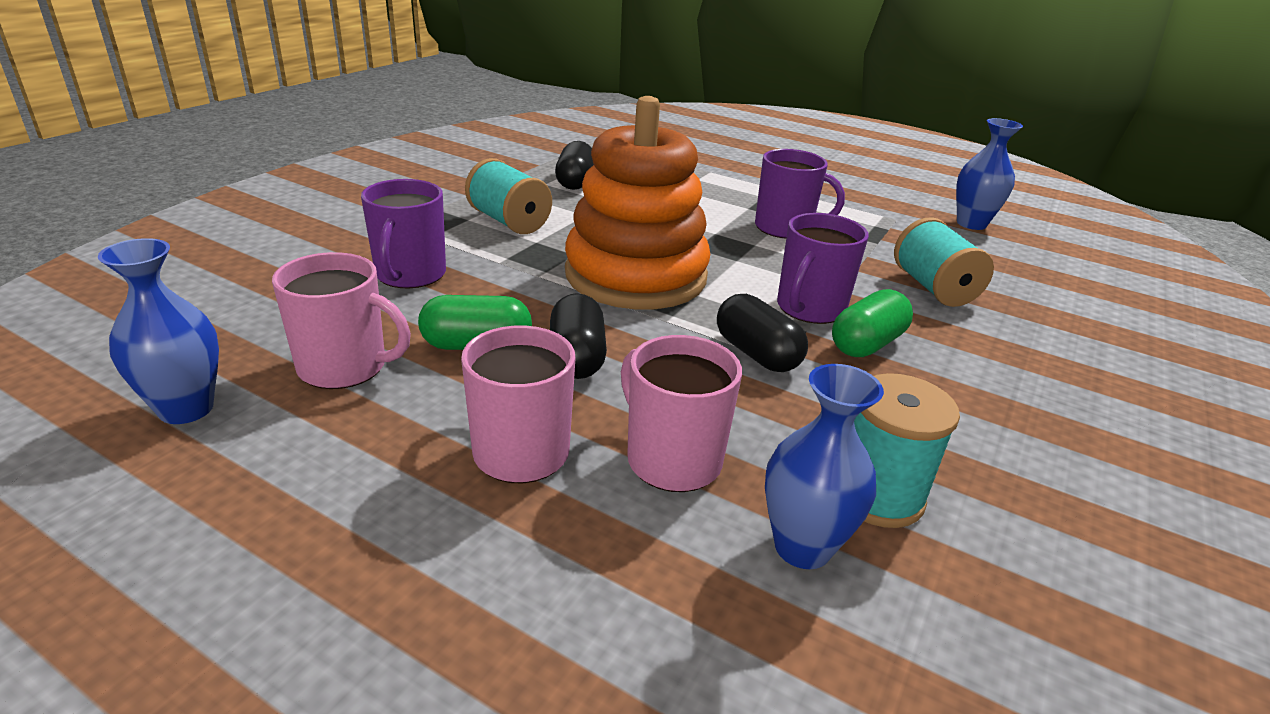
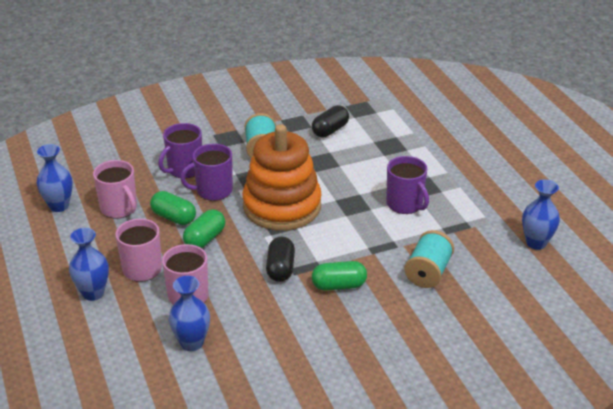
camera: 40 degrees right, 5 degrees up
black capsule [550,293,607,379] -> green capsule [183,209,225,248]
purple mug [777,213,869,324] -> purple mug moved to [180,144,233,201]
turquoise spool [854,373,960,528] -> none
none -> blue vase [69,228,109,301]

